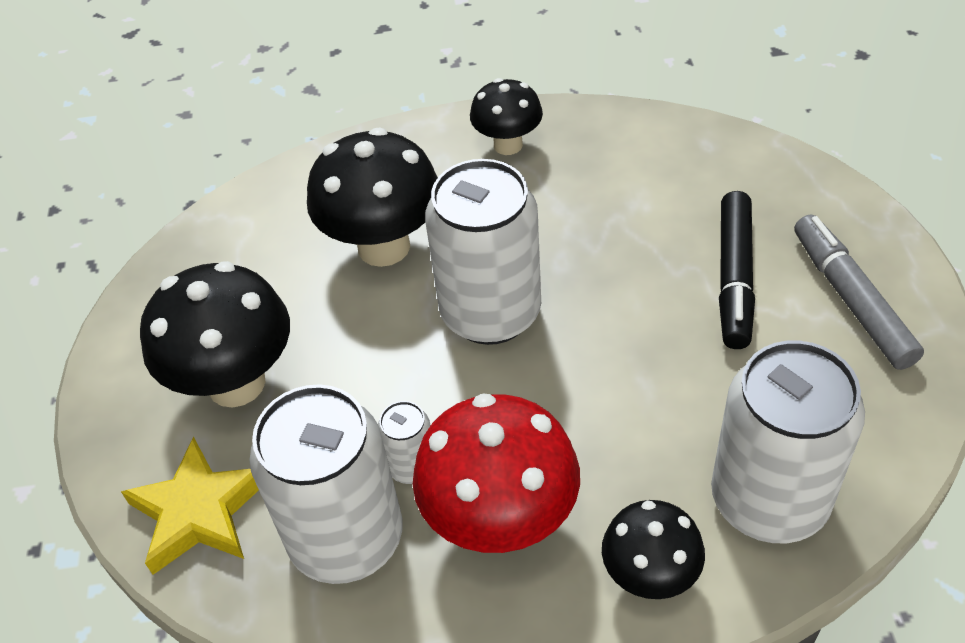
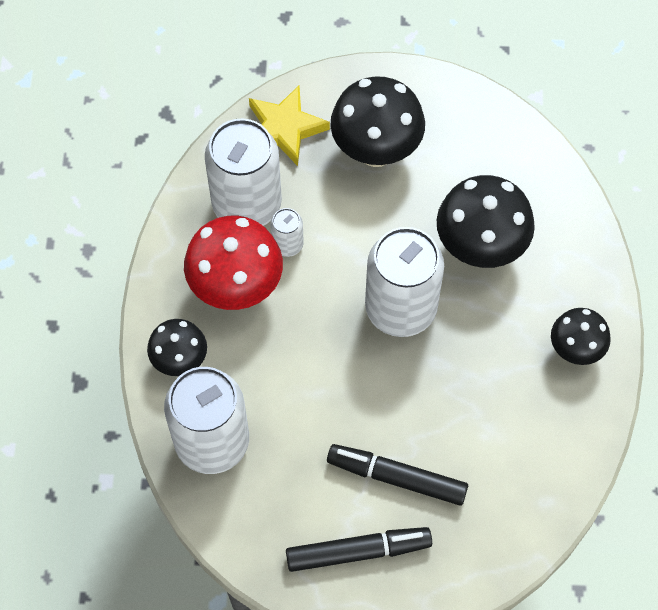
camera: 95 degrees right, 15 degrees up
grey marker [794,215,924,370] -> black marker [286,527,432,572]

